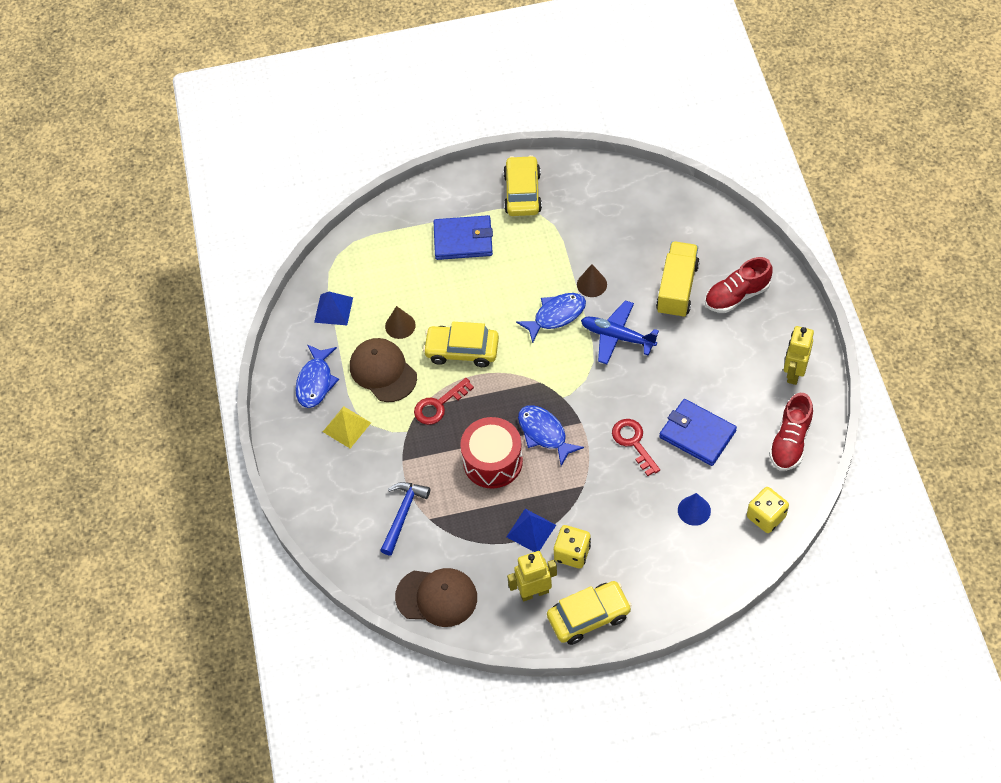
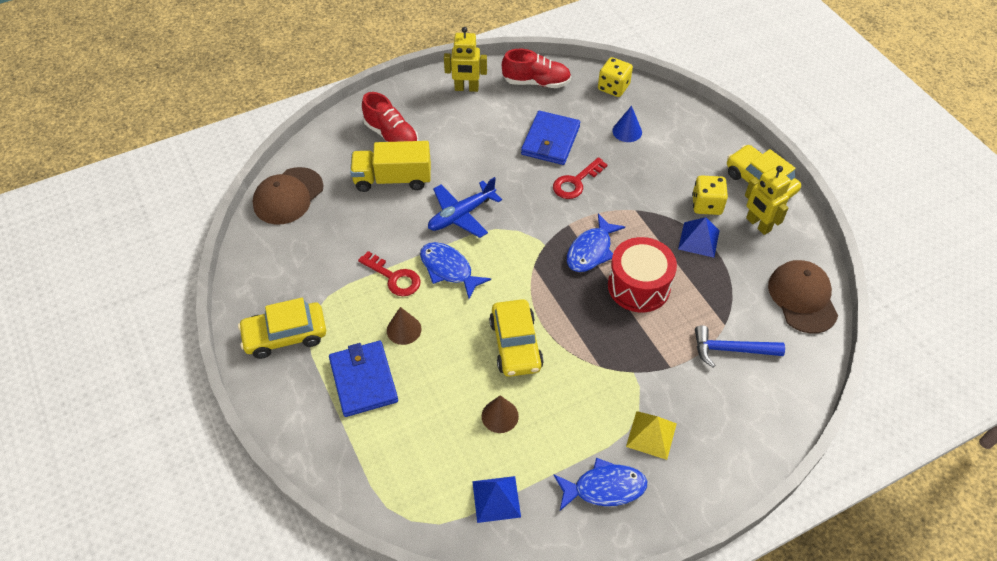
camera: 110 degrees left, 5 degrees down
brown cap [350,338,417,402] -> brown cap moved to [253,167,324,225]
red key [414,378,474,425] -> red key moved to [358,251,421,296]
brown cone [577,264,607,297] -> brown cone moved to [387,307,422,345]
blue plane [581,300,659,364] -> blue plane turned 45 degrees clockwise [428,177,502,238]

